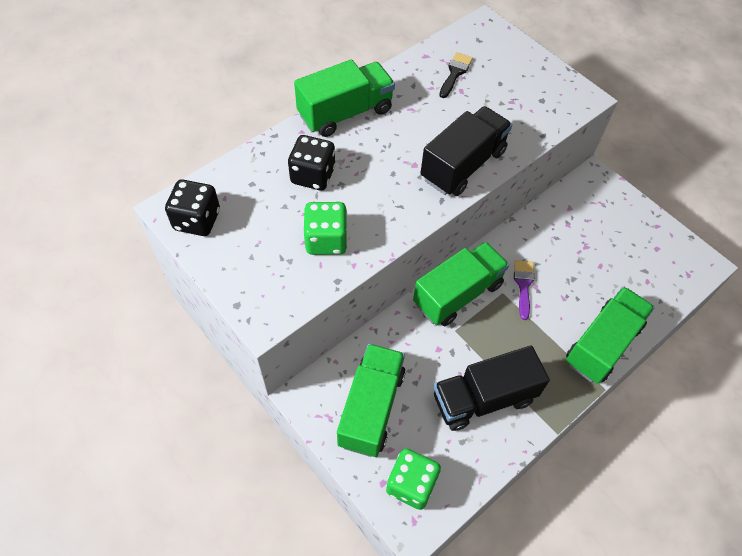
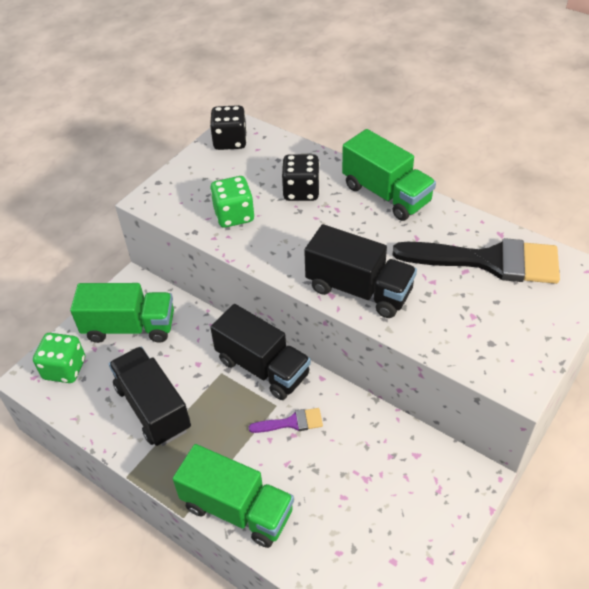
camera: 80 degrees right, 10 degrees down
green truck [413,242,509,326] -> black truck [210,304,311,400]
black brush [439,52,473,98] -> black brush [393,238,560,284], size x2.24

